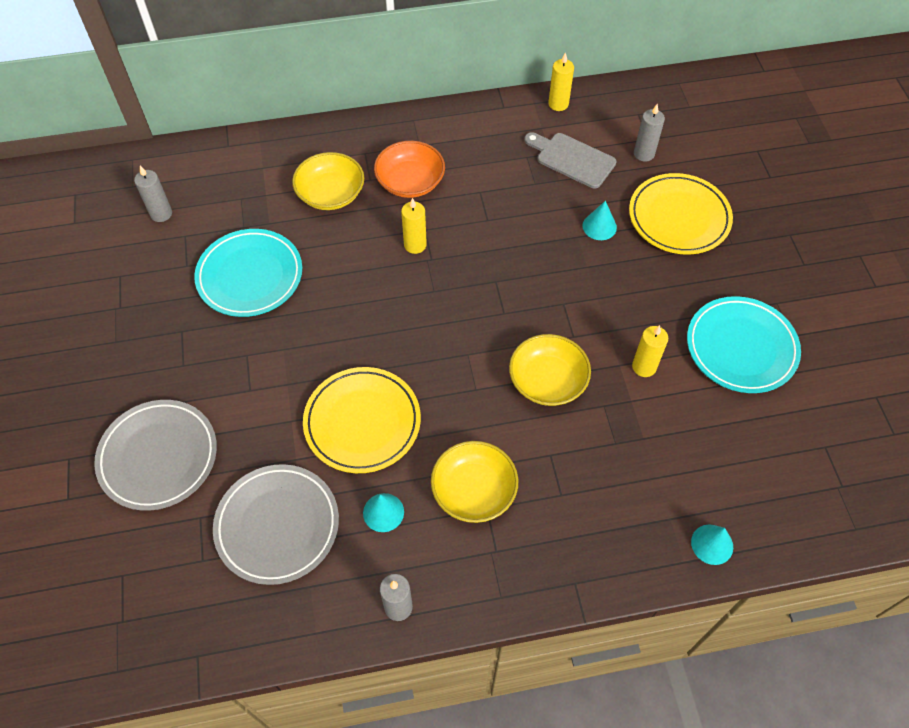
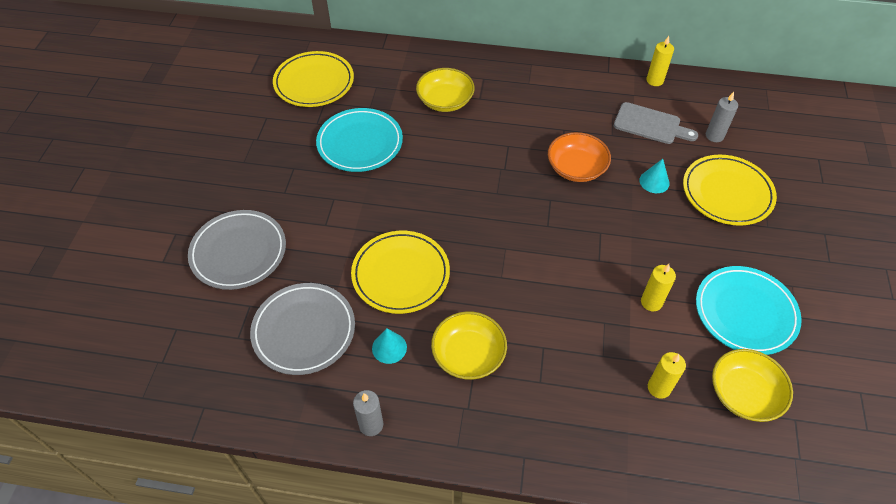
camera: 20 degrees right, 5 degrees down
grey candle [134,166,172,222] -> yellow plate [273,51,354,107]
orange bowl [374,141,445,198] -> orange bowl moved to [548,132,611,182]
yellow candle [401,198,427,254] -> yellow candle moved to [648,352,686,399]
yellow bowl [509,334,591,406] -> yellow bowl moved to [712,349,793,422]
grey cutting board [524,132,616,189] -> grey cutting board turned 150 degrees clockwise [614,102,698,144]
turquoise cone [691,525,733,565] -> none

